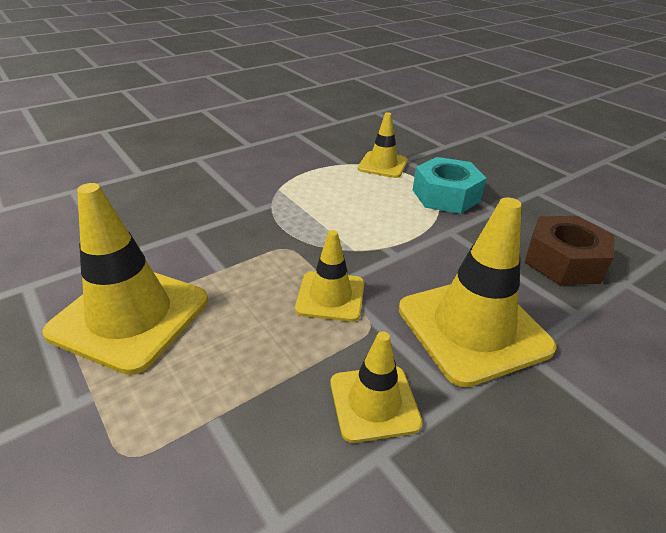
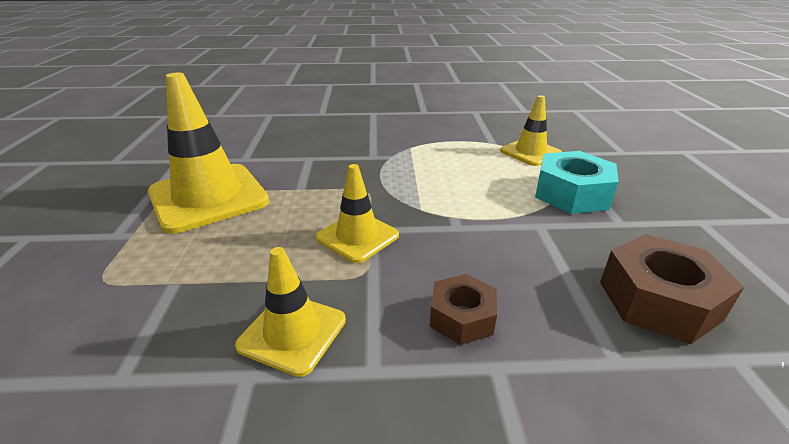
camera: 35 degrees right, 5 degrees down
yellow traffic cone [399,197,557,387] -> brown nut [430,274,497,345]

